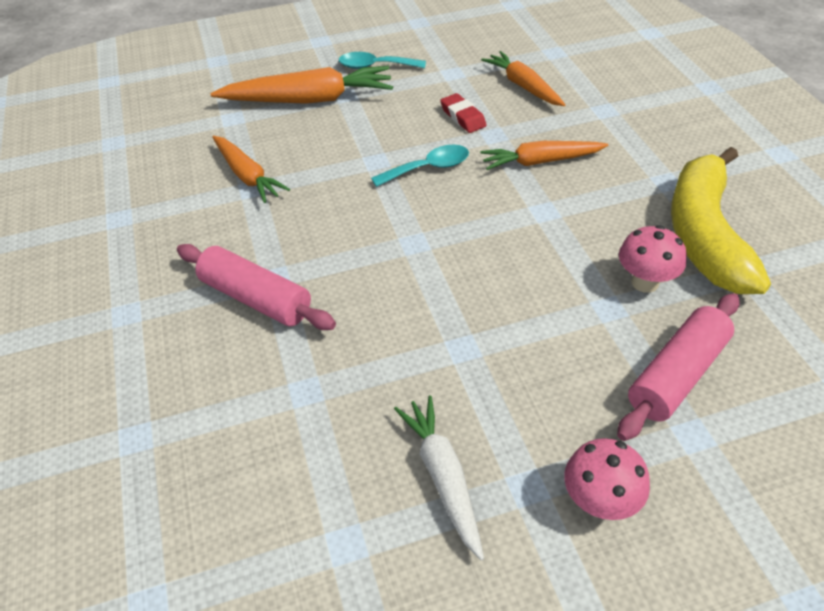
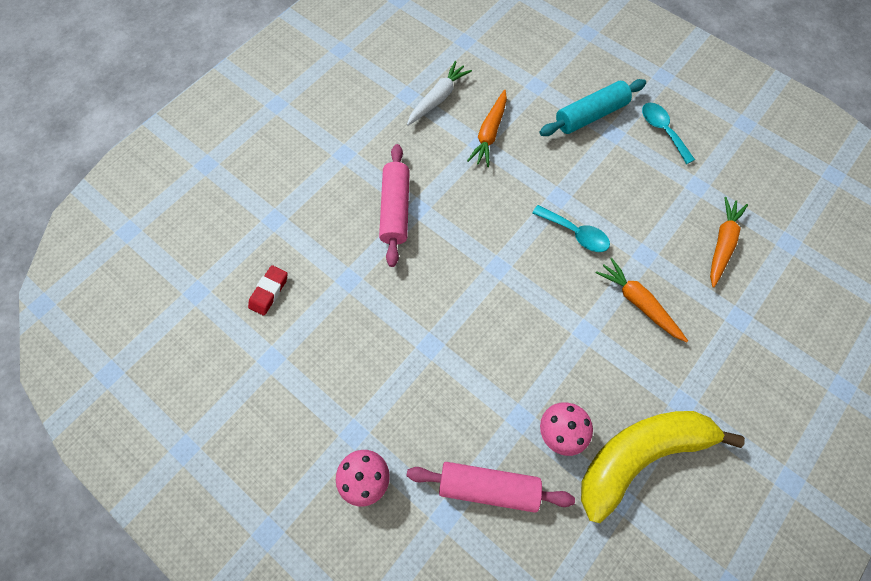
camera: 55 degrees right, 20 degrees up
orange carrot [210,66,393,104] -> turquoise rolling pin [540,79,646,136]
white carrot [394,395,484,561] -> white carrot moved to [407,61,472,126]
red eraser [440,93,487,133] -> red eraser moved to [248,265,288,316]

